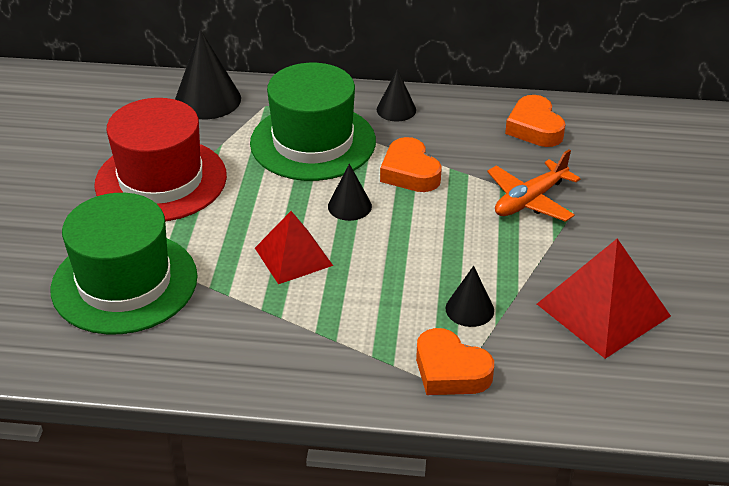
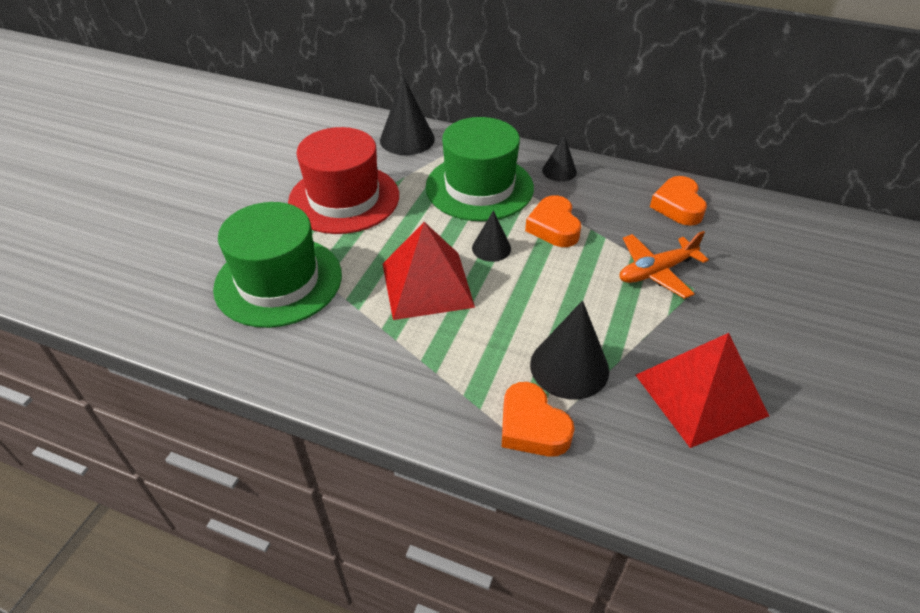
camera: 15 degrees right, 5 degrees up
red pyramid [255,211,333,284] -> red pyramid [383,222,475,320], size x1.51
black cone [446,266,494,327] -> black cone [530,300,609,399], size x1.69

